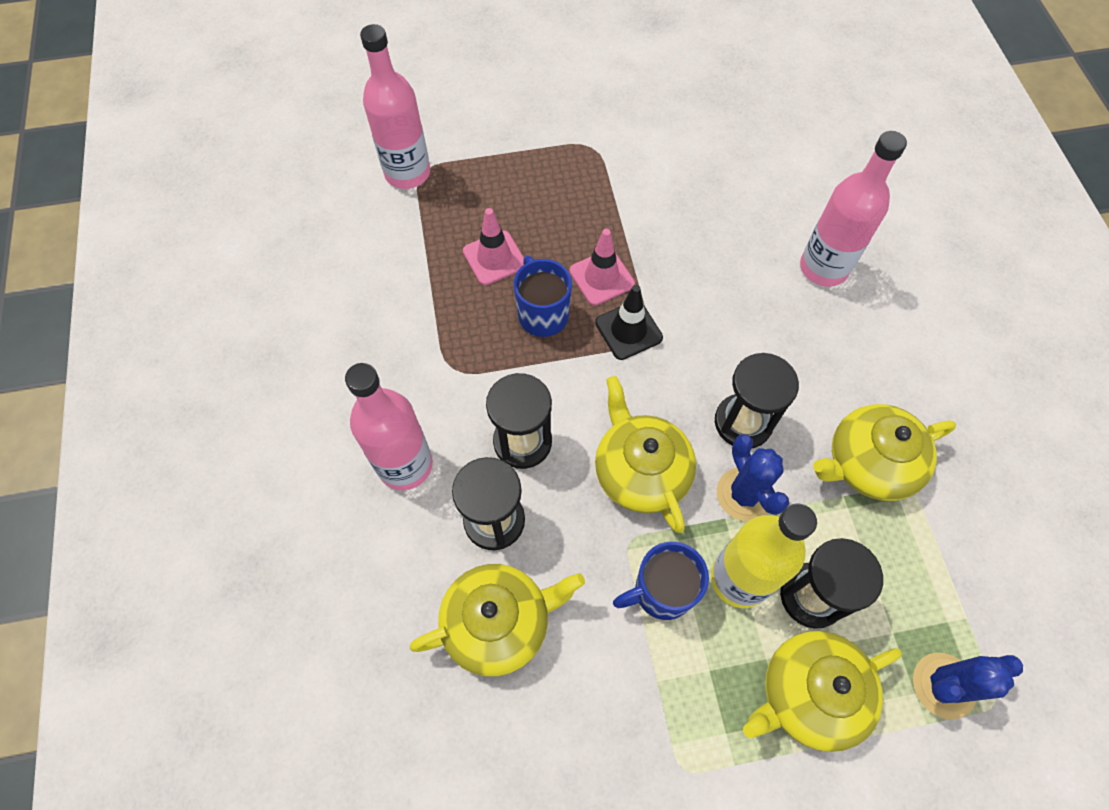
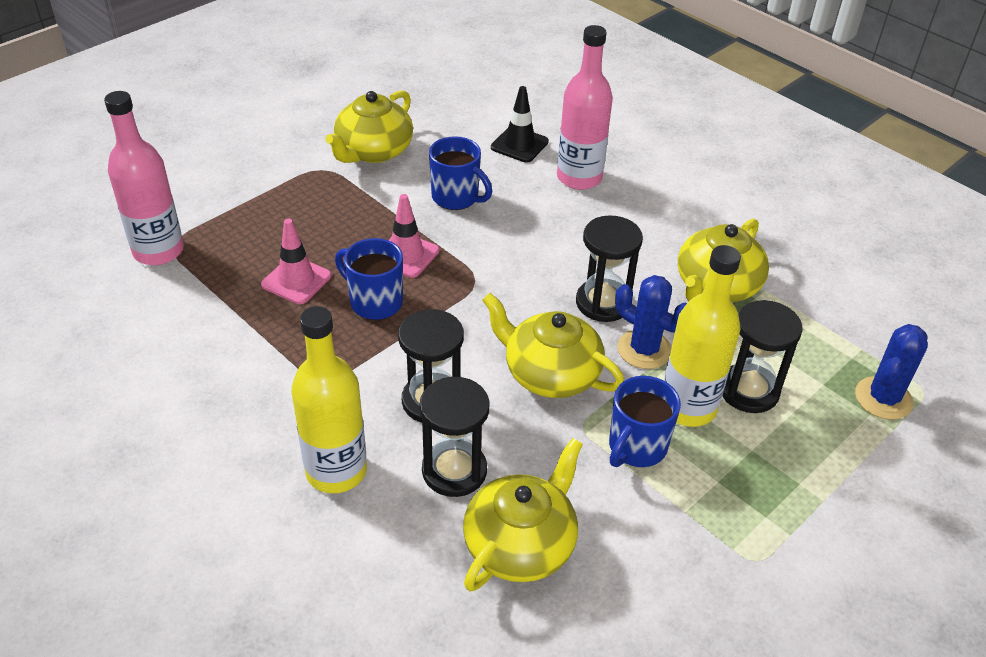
camera: 35 degrees left, 20 degrees down
pink bottle [345,363,433,490] -> yellow bottle [291,306,367,493]
black traffic cone [595,285,663,360] -> black traffic cone moved to [491,86,549,163]
yellow teapot [743,631,902,752] -> yellow teapot moved to [325,90,413,163]
none -> blue mug [429,136,492,210]

